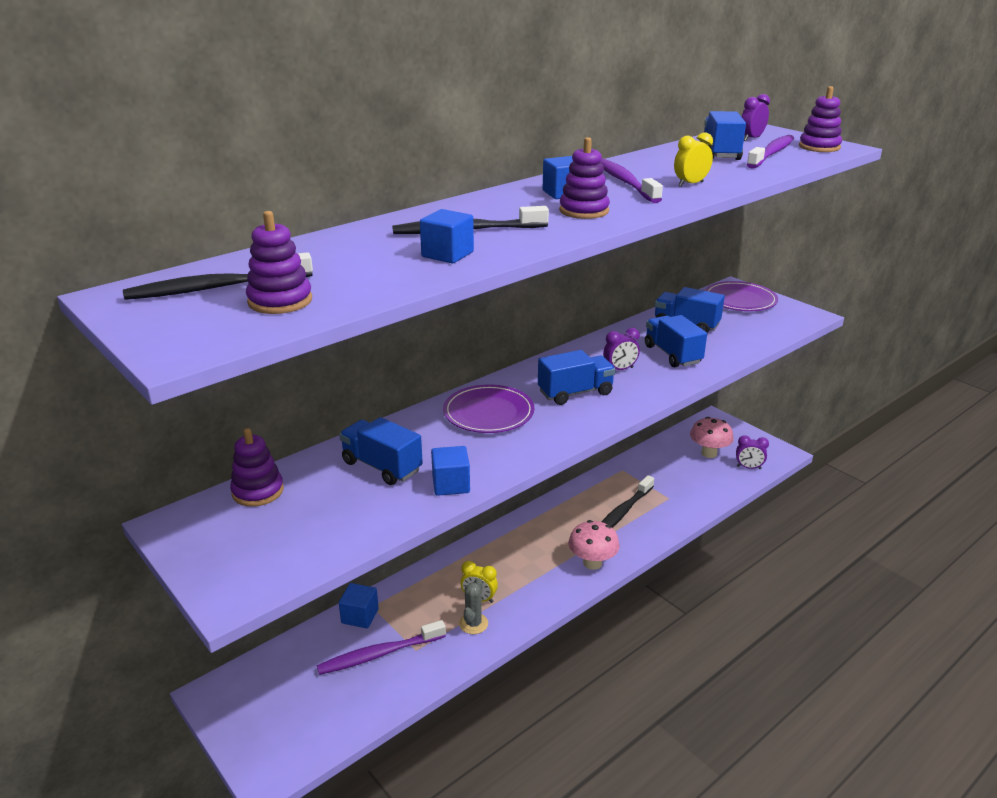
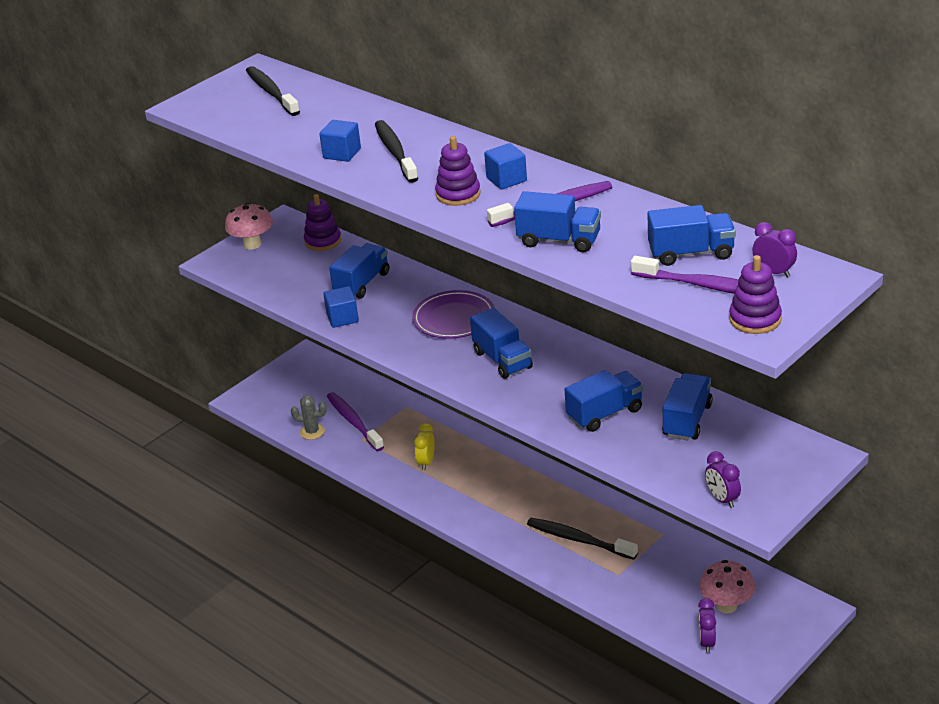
camera: 85 degrees right, 5 degrees up
purple stacking toy [246,211,312,314] -> none
blue cube [339,583,379,628] -> none
grey cactus [459,578,488,634] -> grey cactus moved to [291,395,327,440]
pink mushroom [568,520,620,570] -> pink mushroom moved to [225,203,273,249]
purple clock [603,328,640,370] -> purple clock moved to [705,451,741,508]
yellow clock [674,132,713,187] -> blue truck [514,191,601,252]
purple plate [705,281,778,311] -> none

